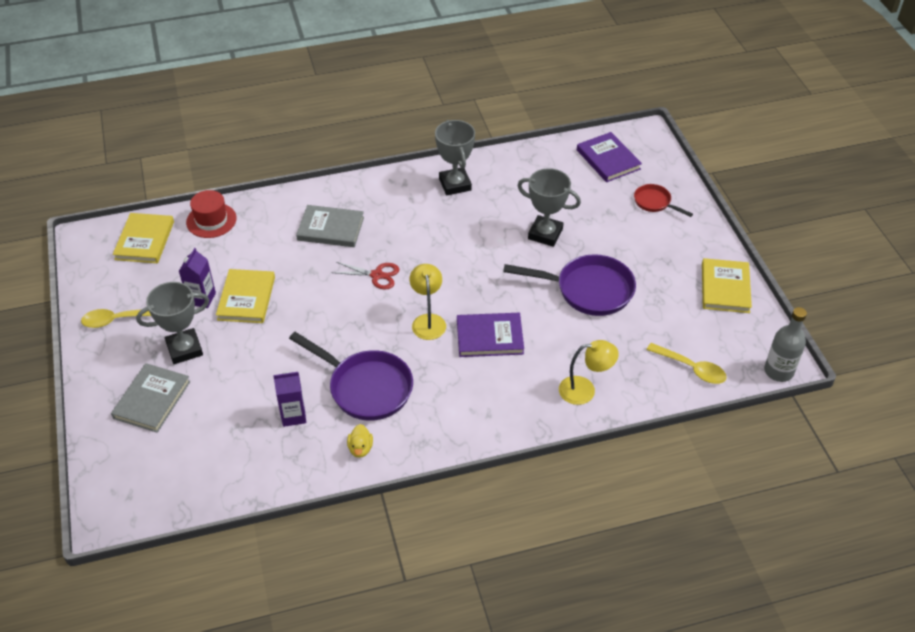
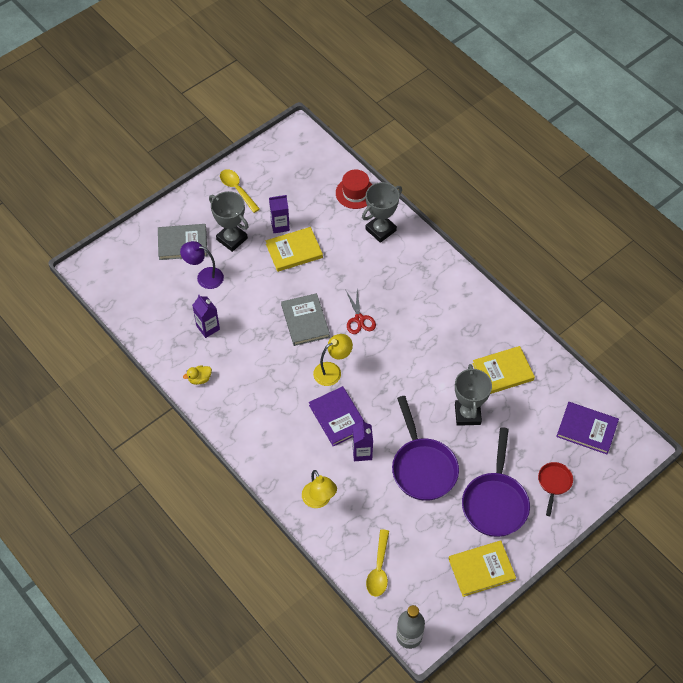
camera: 65 degrees right, 10 degrees up
yellow book [113,213,174,263] -> yellow book moved to [472,346,535,394]
purple pan [289,332,413,421] -> purple pan moved to [462,427,530,537]
grey book [296,205,364,247] -> grey book moved to [281,293,330,346]
grey trophy [435,120,475,195] -> grey trophy moved to [362,182,402,243]
purple book [577,132,642,182] -> purple book turned 75 degrees clockwise [556,402,619,454]
none -> purple lamp [180,241,224,289]
none -> purple carton [352,420,373,461]

